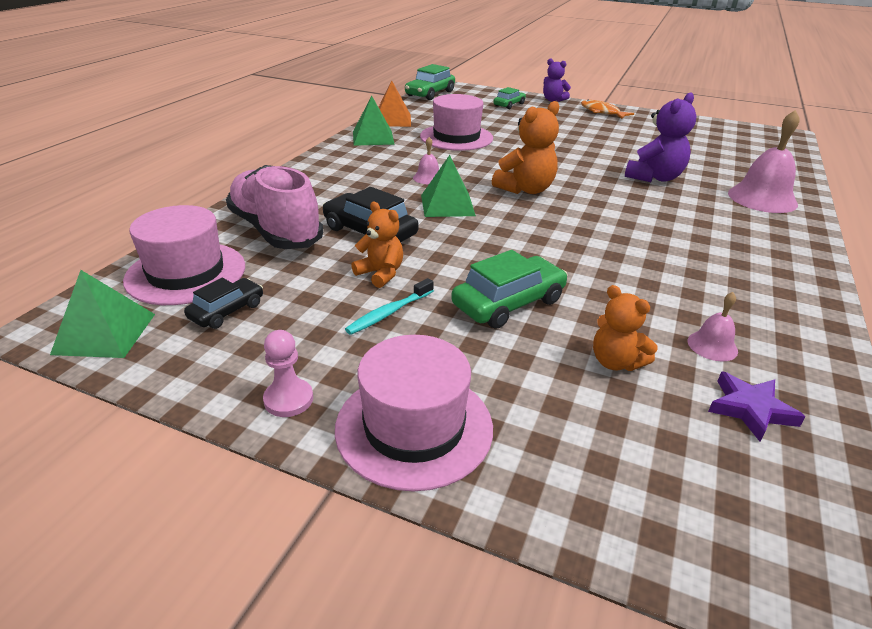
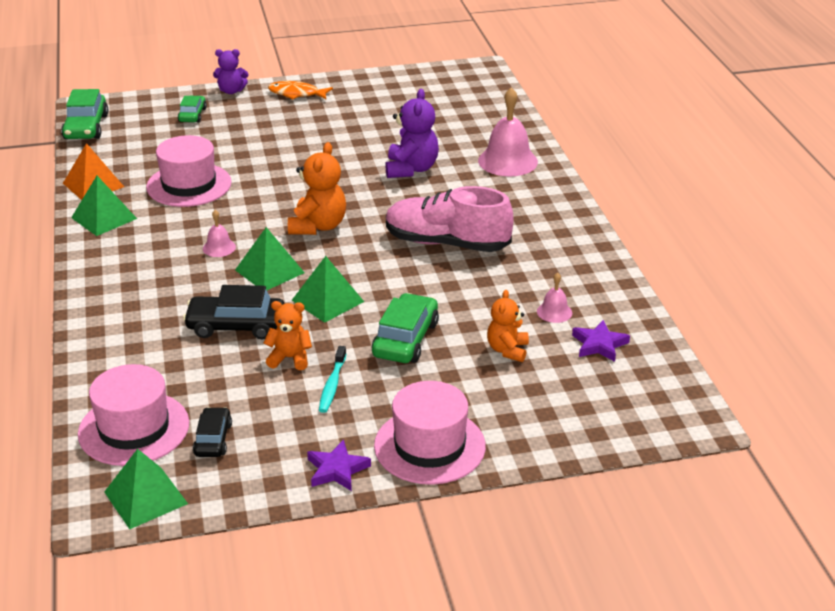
camera: 35 degrees left, 0 degrees up
pink shoe [226,165,323,249] -> pink shoe moved to [386,186,513,252]
pink pawn [263,330,313,417] -> purple star [307,440,371,491]
orange teddy bear [593,285,658,371] -> orange teddy bear turned 90 degrees clockwise [487,290,529,362]
none -> green pyramid [292,256,364,323]

